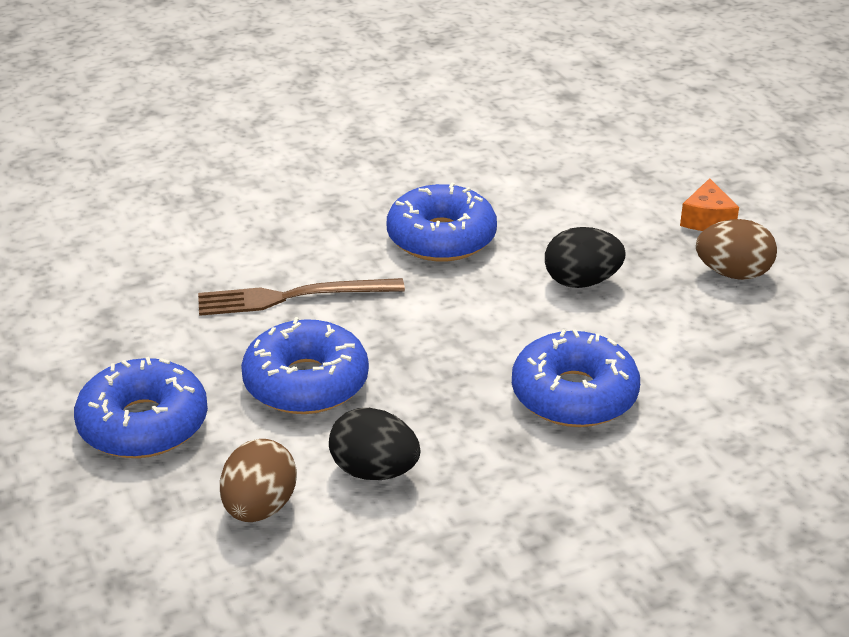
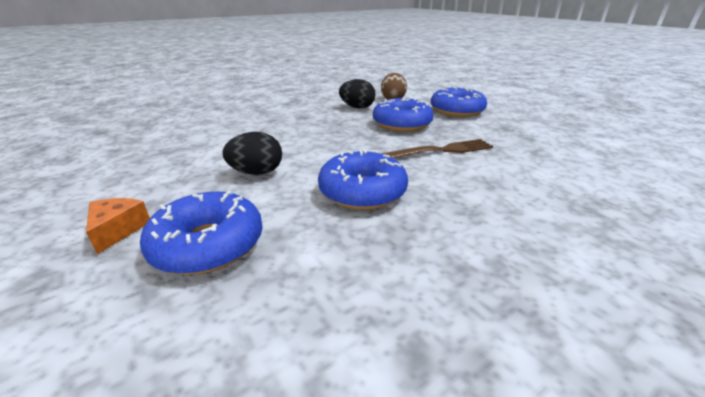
camera: 170 degrees right, 5 degrees down
blue donut [512,329,640,427] -> blue donut moved to [140,191,263,275]
brown egg [696,219,777,280] -> none

